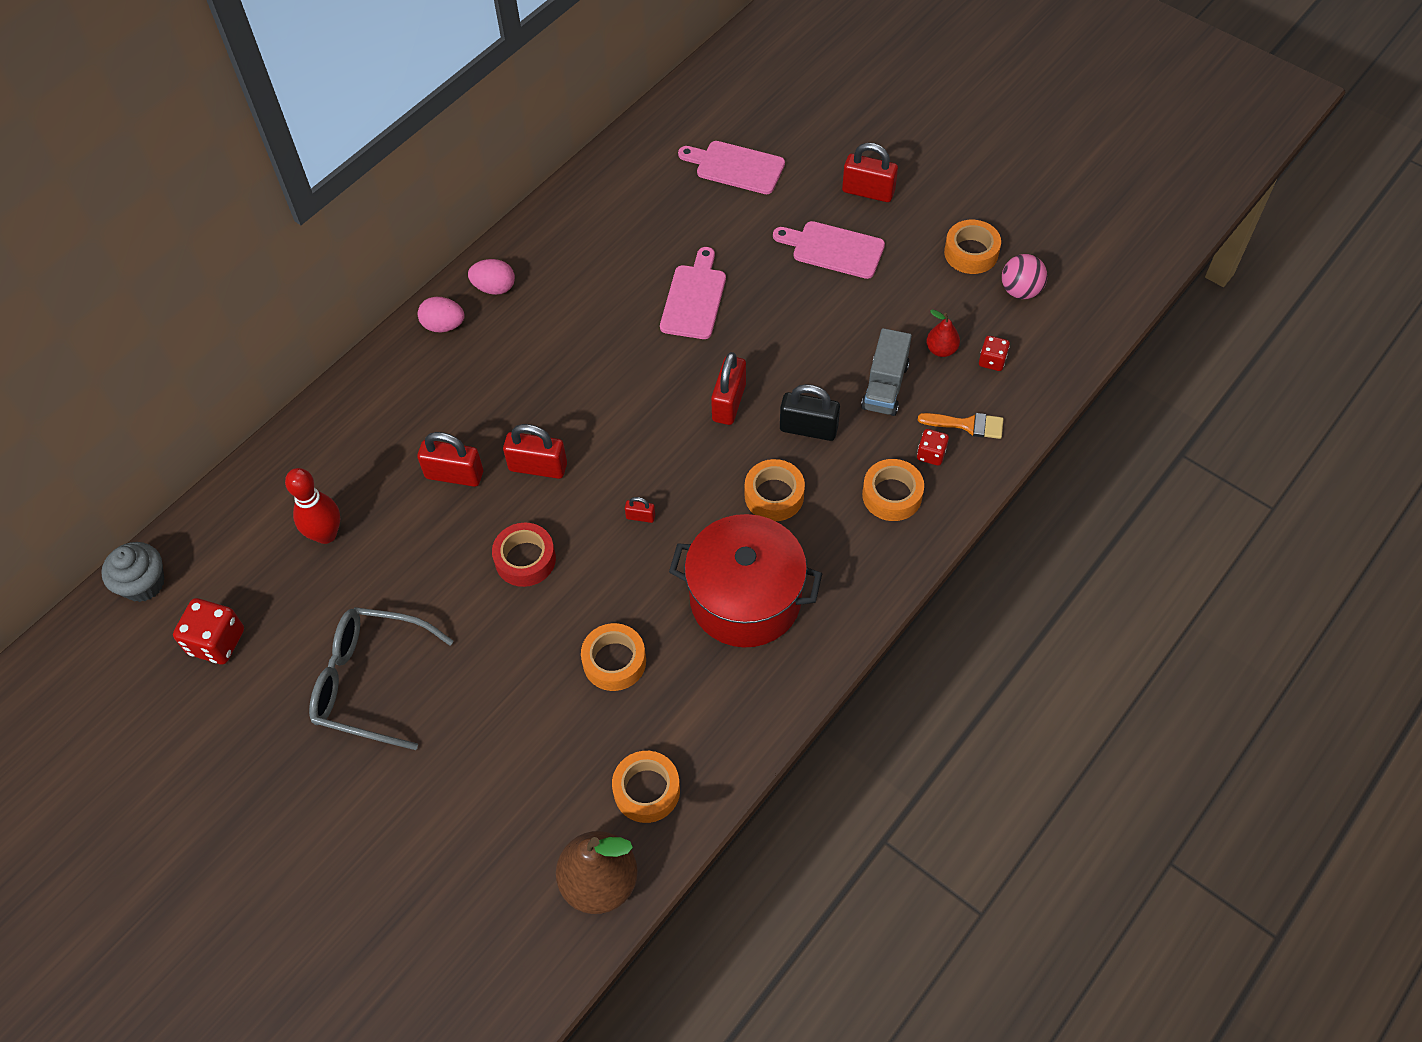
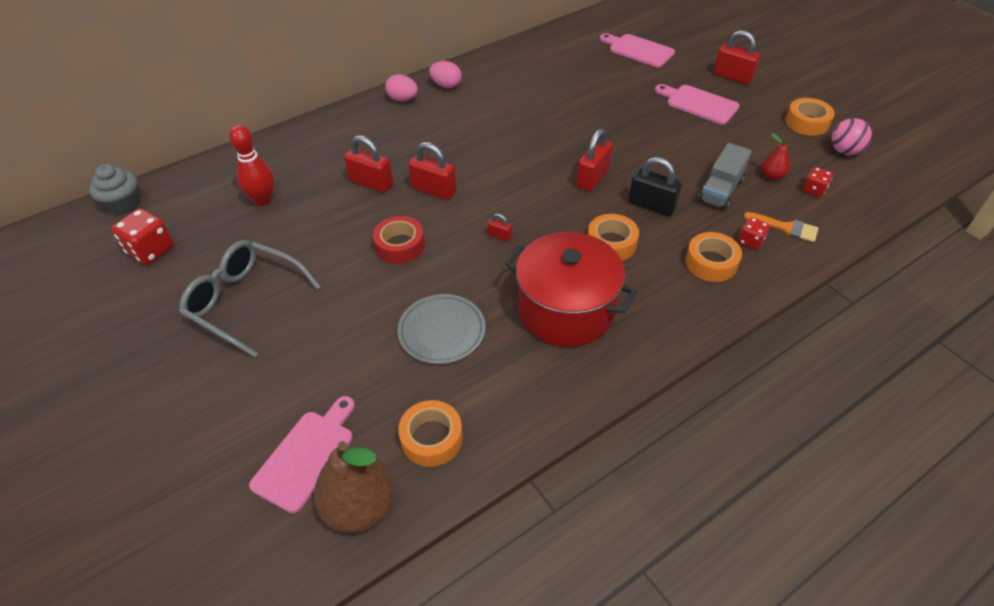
camera: 15 degrees right, 10 degrees down
orange tape [581,623,646,691] -> grey plate [397,294,485,364]
pink cutting board [660,247,726,339] -> pink cutting board moved to [249,396,355,513]

